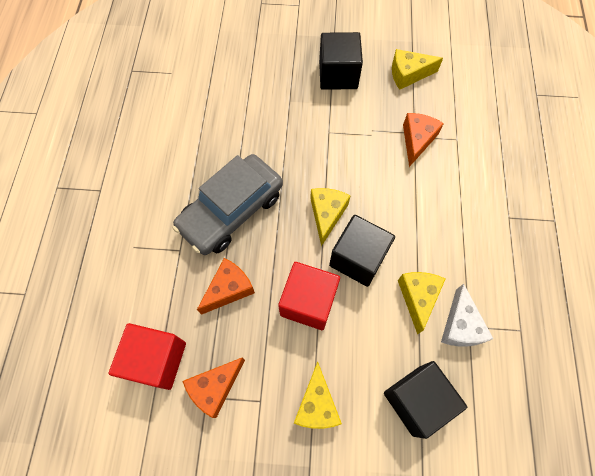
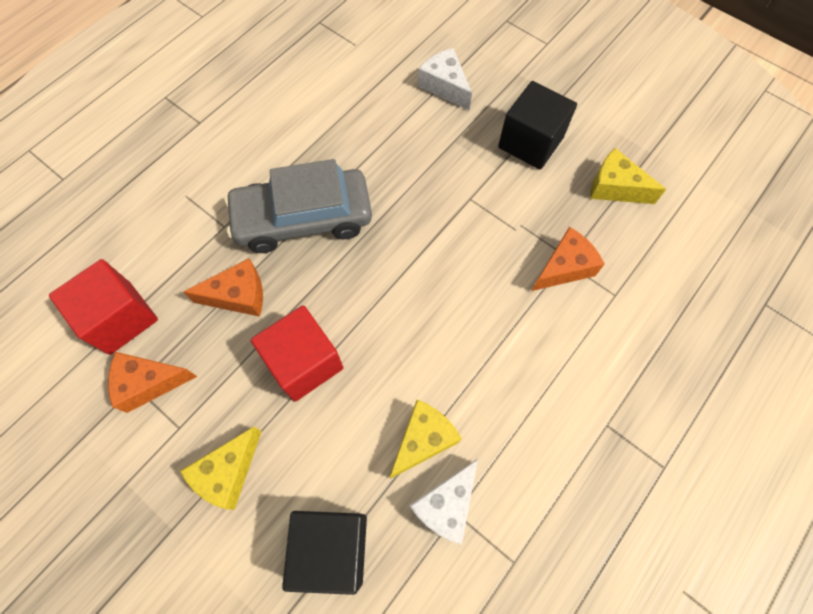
camera: 35 degrees right, 0 degrees up
yellow cheese [310,188,350,246] -> none
black cube [329,215,395,287] -> none
none -> white cheese [418,48,472,110]

